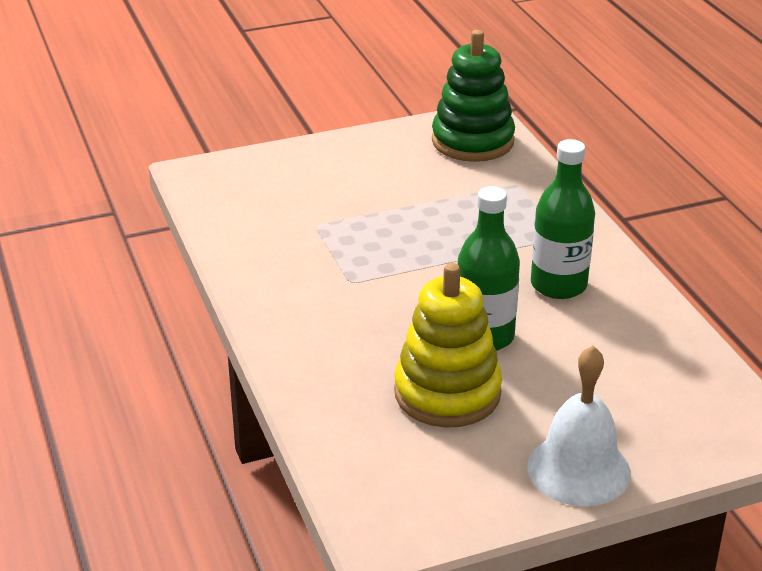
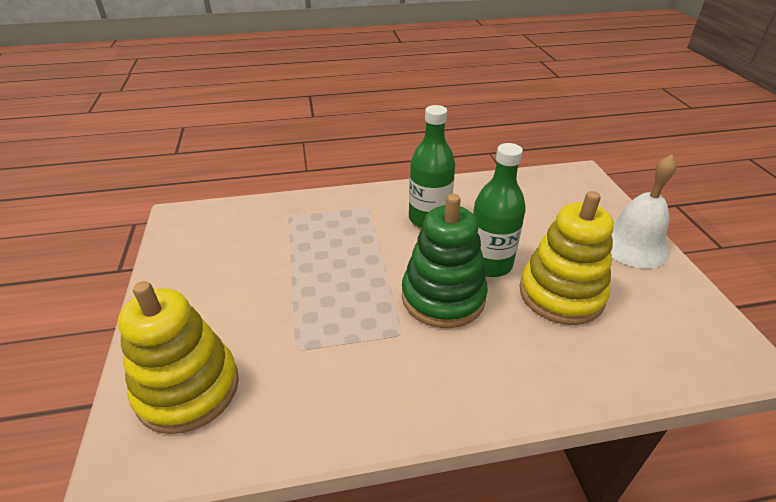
camera: 80 degrees left, 5 degrees up
green stacking toy [432,30,515,162] -> green stacking toy moved to [402,194,488,328]
none -> yellow stacking toy [118,281,239,434]

